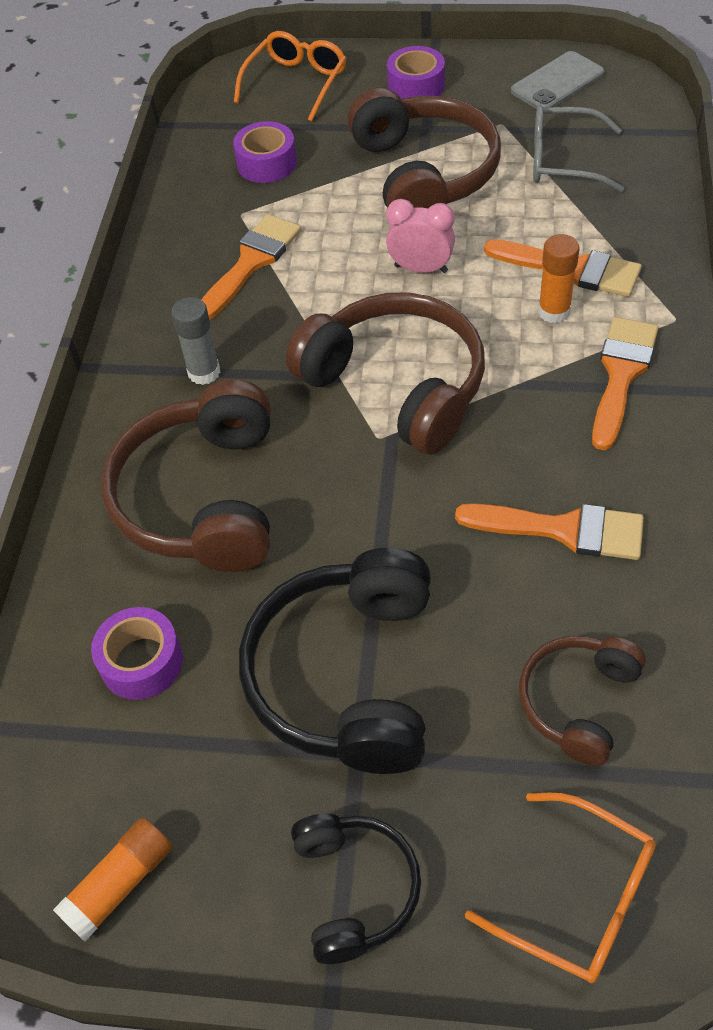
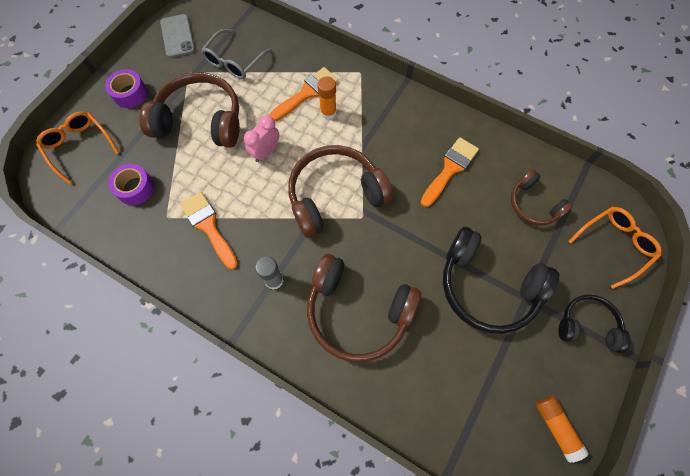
camera: 70 degrees left, 15 degrees up
purple tape [91,607,183,700] -> none
orange brush [592,317,658,450] -> none

